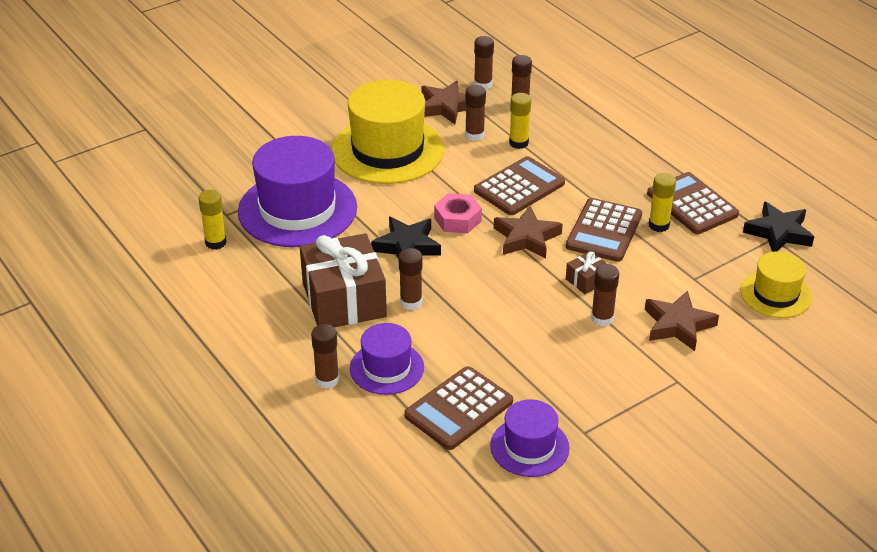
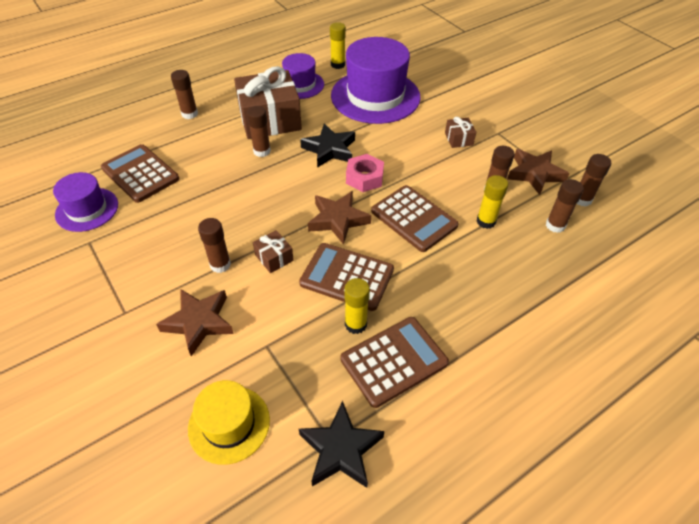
camera: 90 degrees right, 10 degrees up
yellow hat [331,80,444,184] -> brown gift [445,117,476,148]
purple hat [350,323,424,395] -> purple hat moved to [282,53,324,99]

